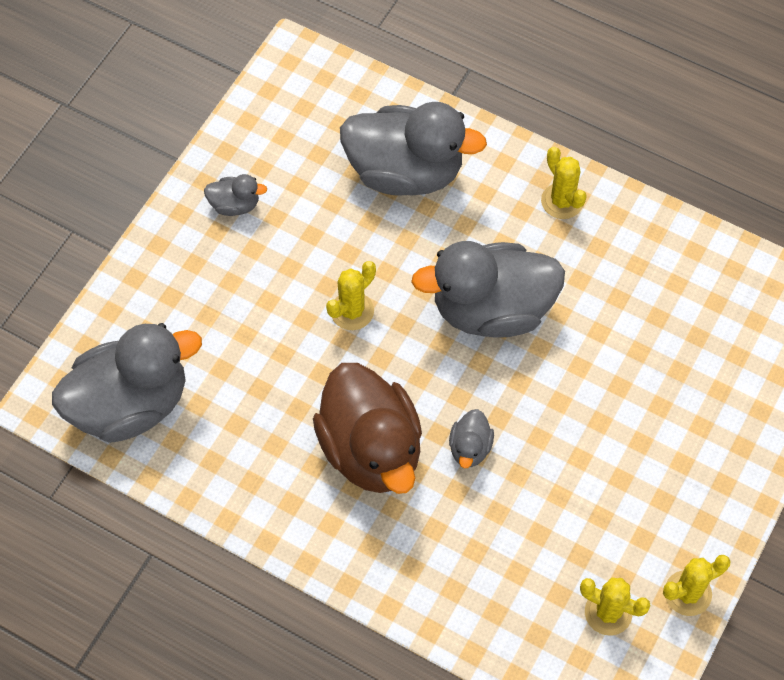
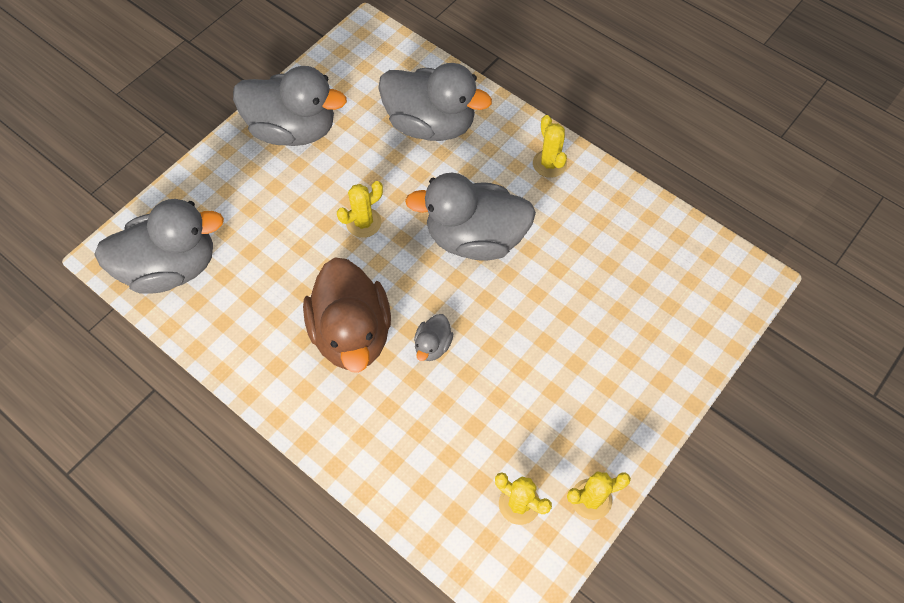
camera: 10 degrees right, 0 degrees up
grey duck [204,174,267,216] -> grey duck [233,66,347,146], size x2.30

